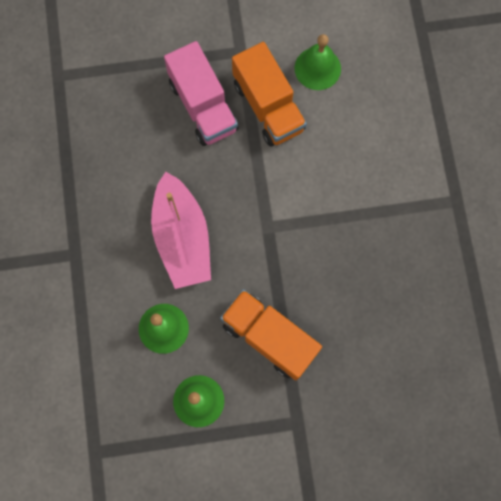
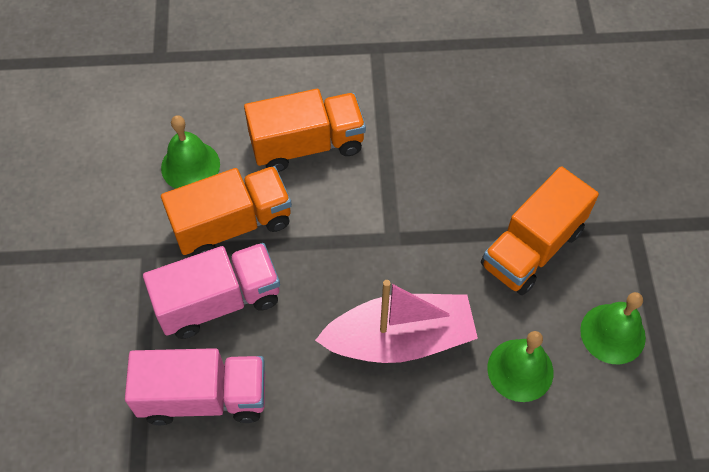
camera: 85 degrees left, 15 degrees down
none -> pink truck [125,348,265,425]
none -> orange truck [244,89,366,172]

